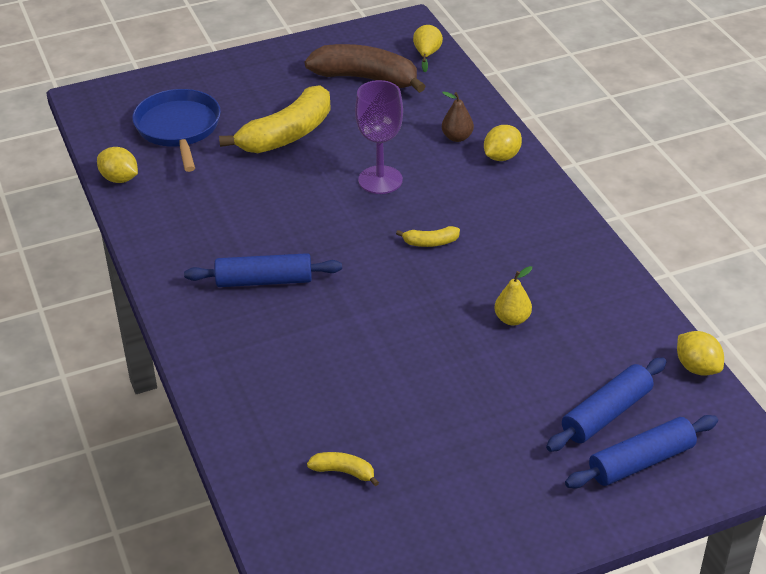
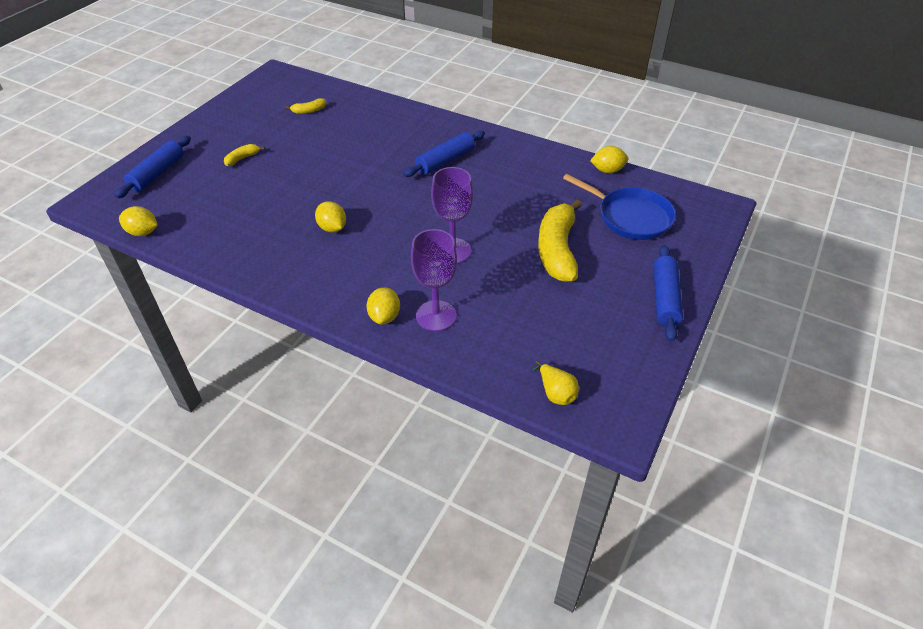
camera: 140 degrees right, 5 degrees up
brown banana [305,44,426,93] -> none
yellow banana [396,226,460,247] -> yellow banana moved to [224,144,265,166]
brown pear [442,91,474,142] -> purple goblet [411,229,457,331]
yellow pear [495,266,532,326] -> none
blue rolling pin [546,357,667,452] -> blue rolling pin moved to [653,245,683,342]
none -> yellow lemon [315,201,346,232]

